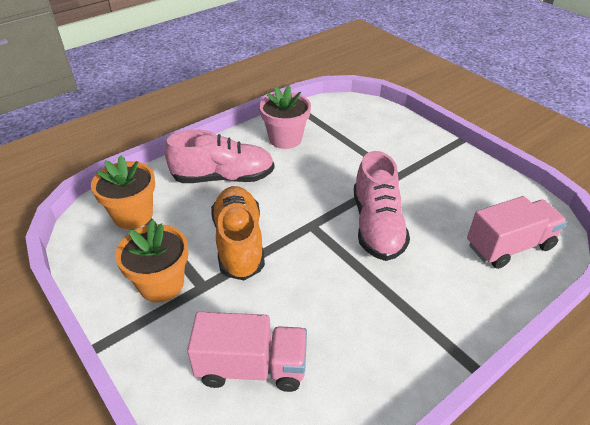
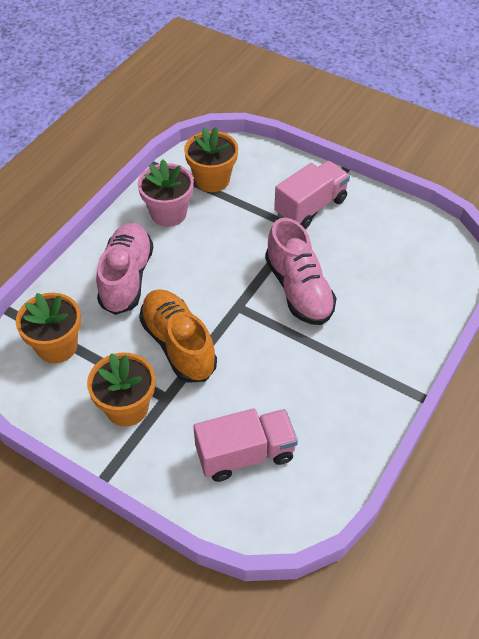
camera: 20 degrees left, 10 degrees up
pink shoe [165,130,274,183] -> pink shoe turned 60 degrees counterclockwise [96,223,153,315]
pink truck [467,196,567,269] -> pink truck moved to [274,161,350,229]
none -> orange flower pot [184,127,238,192]

